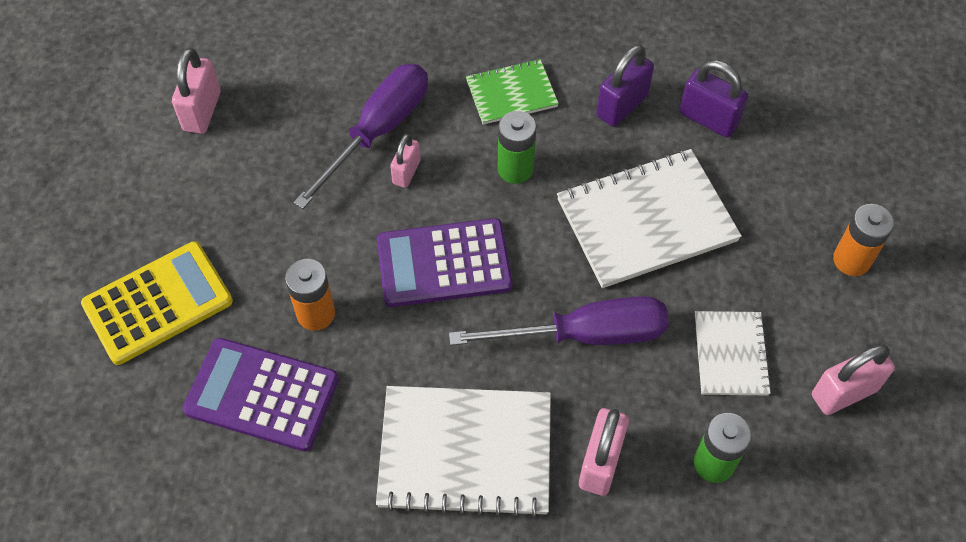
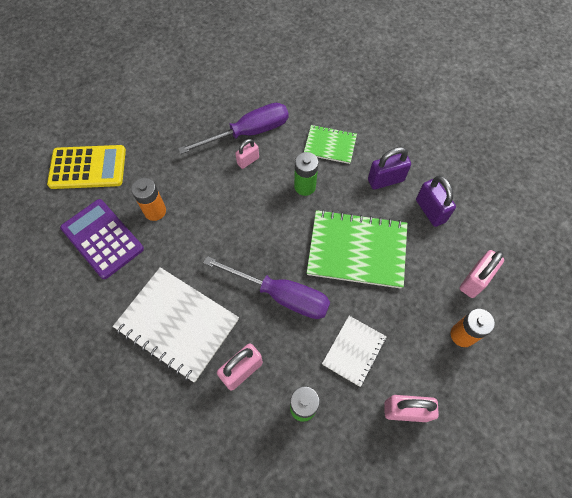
camera: 30 degrees right, 5 degrees up
pink padlock [172,48,221,134] -> pink padlock moved to [459,250,504,298]
purple calculator [377,218,512,307] -> none
white notebook [557,149,742,288] -> green notebook [307,210,407,289]

